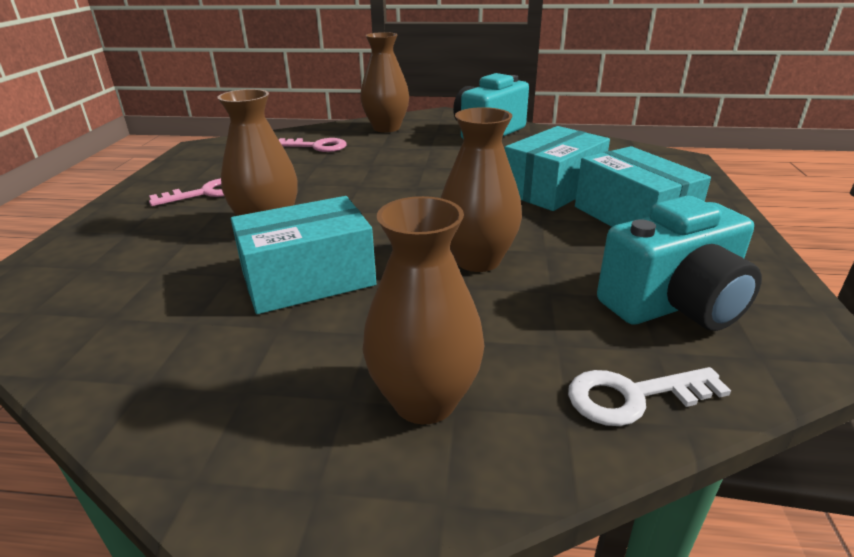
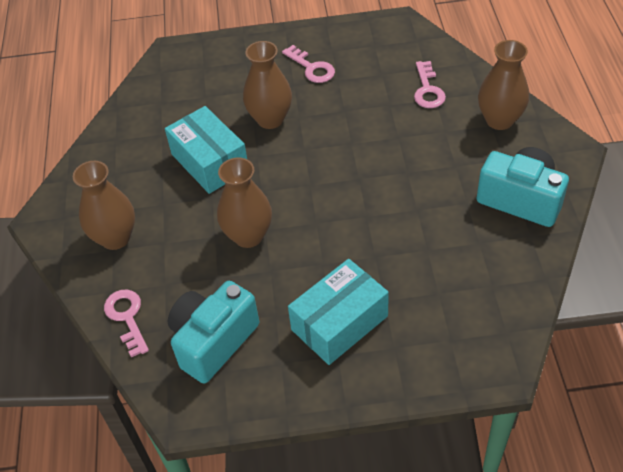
camera: 80 degrees right, 20 degrees up
turquoise box [505,126,610,211] -> none
white key [568,367,731,426] -> pink key [104,290,149,357]
turquoise camera [597,195,762,331] -> turquoise camera turned 75 degrees clockwise [168,281,259,384]

